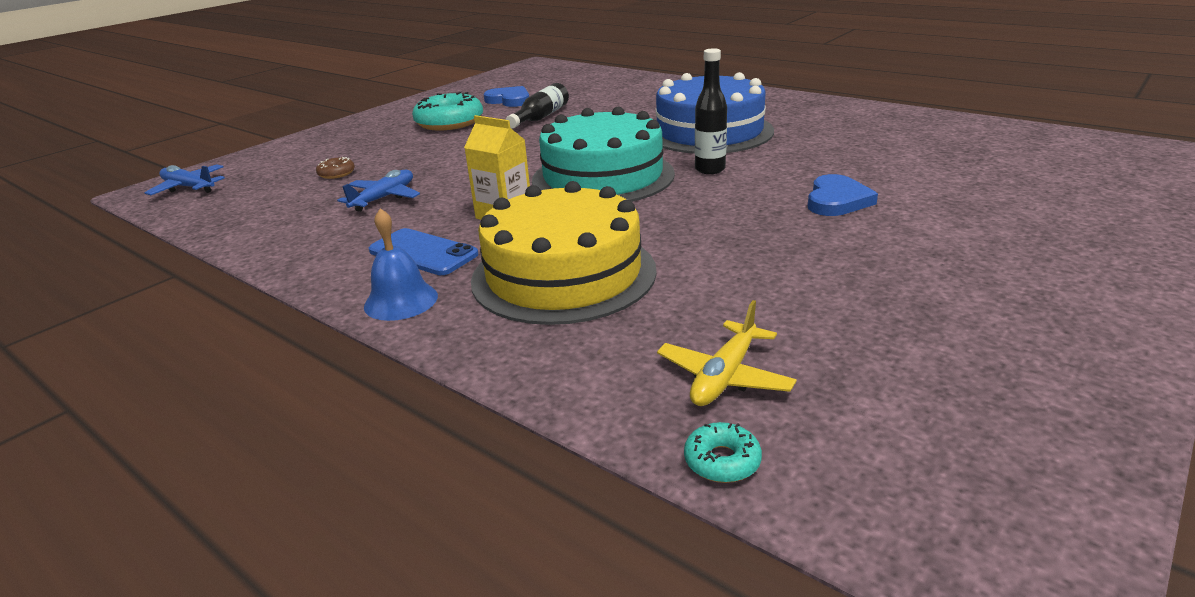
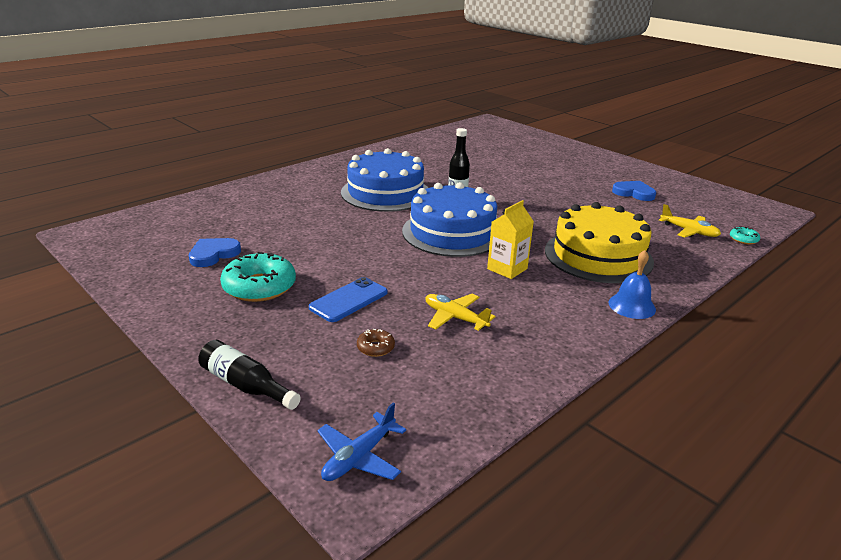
camera: 85 degrees left, 0 degrees up
blue plane [337,170,420,212] -> yellow plane [426,294,495,331]
blue phone [369,228,478,275] -> blue phone moved to [309,277,388,322]
black bottle [506,83,569,128] -> black bottle moved to [198,340,301,410]
turquoise cake [532,107,675,202] -> blue cake [402,182,497,257]
blue heart [808,174,878,216] -> blue heart moved to [612,181,656,201]

